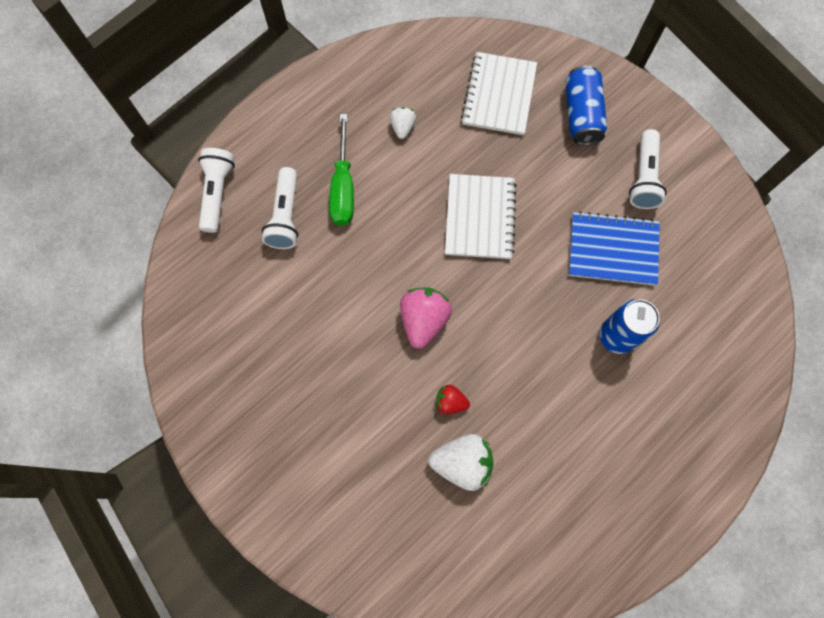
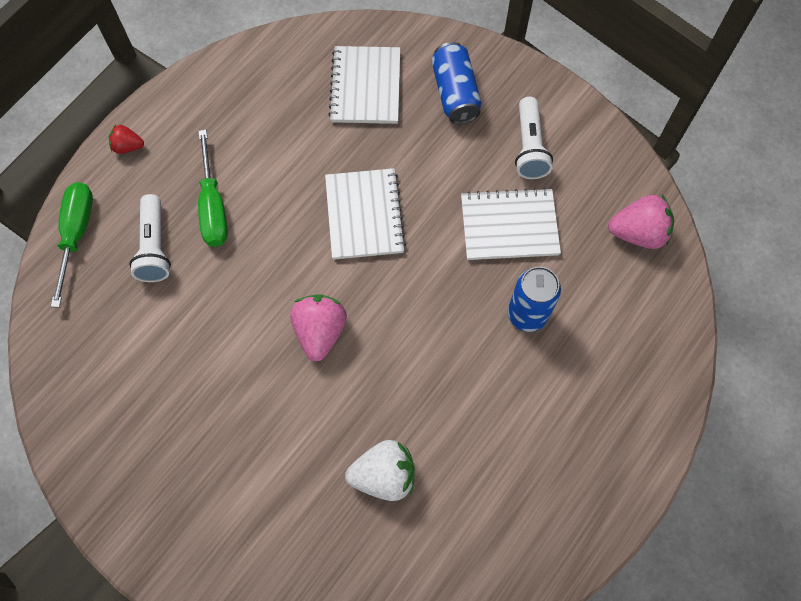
camera: 10 degrees left, 5 degrees down
white flashlight [198,148,235,233] -> green screwdriver [51,182,93,308]
white strawberry [390,107,416,139] -> none
red strawberry [436,385,470,414] -> red strawberry moved to [109,125,144,154]
blue notebook [569,211,660,285] -> white notebook [461,188,561,260]
none -> pink strawberry [608,195,674,249]

